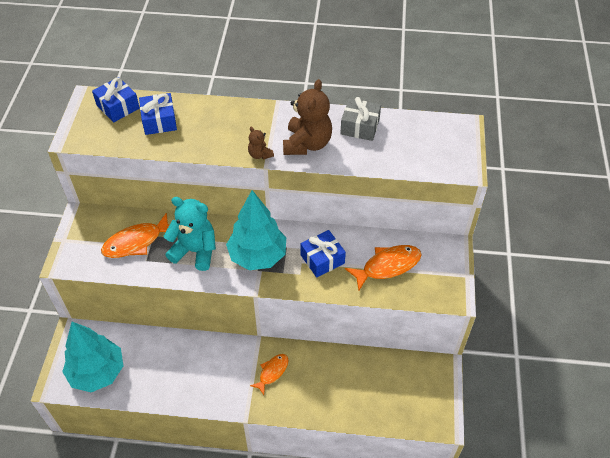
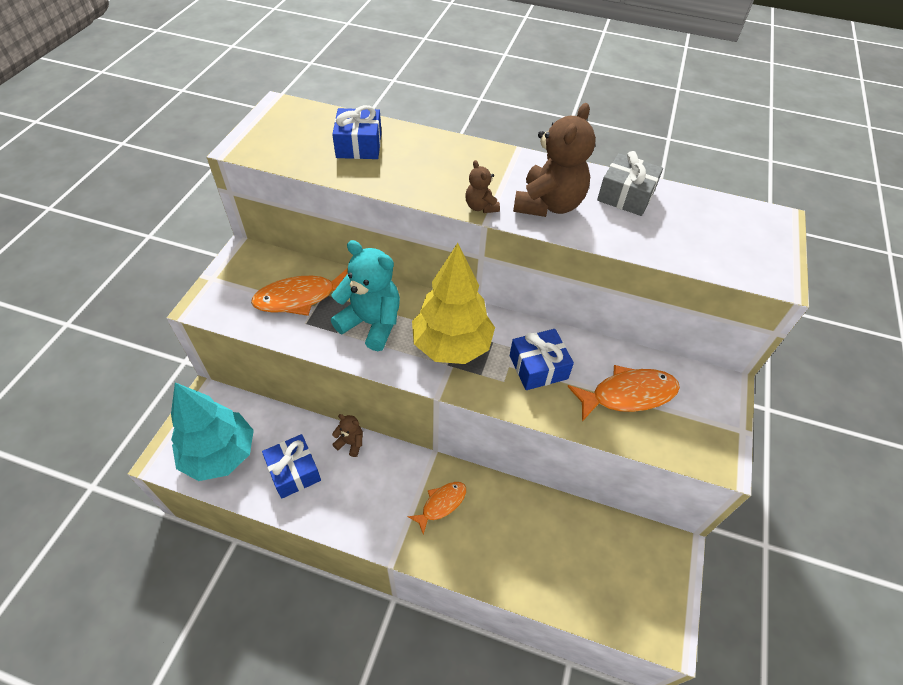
camera: 10 degrees right, 0 degrees up
blue gift [92,77,140,123] -> blue gift moved to [262,434,321,499]
turquoise tree [226,190,286,270] -> yellow tree [412,243,495,364]
none -> brown teddy bear [332,414,363,457]

